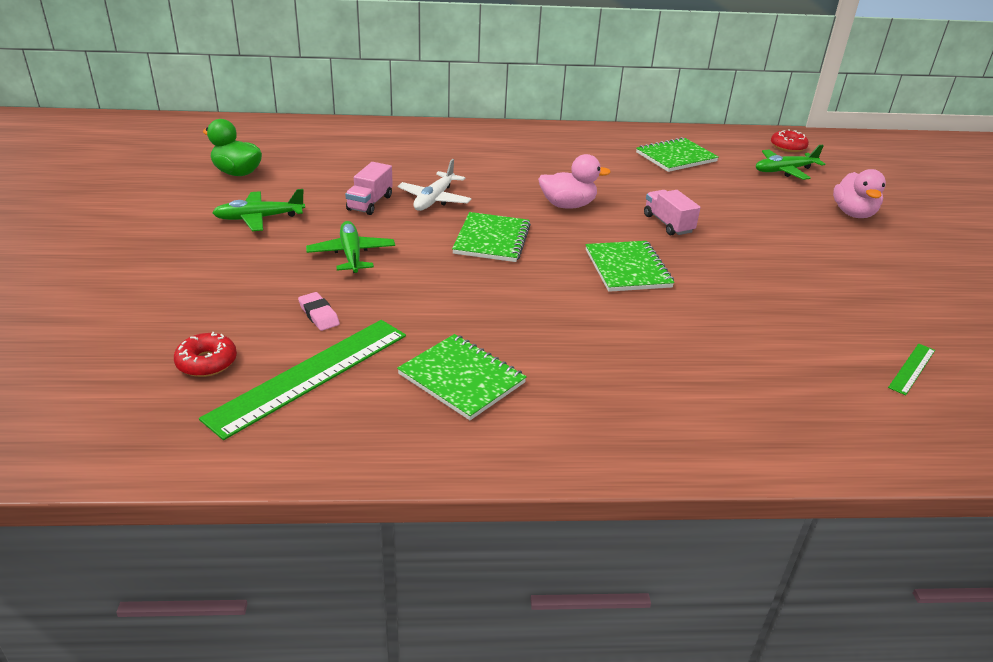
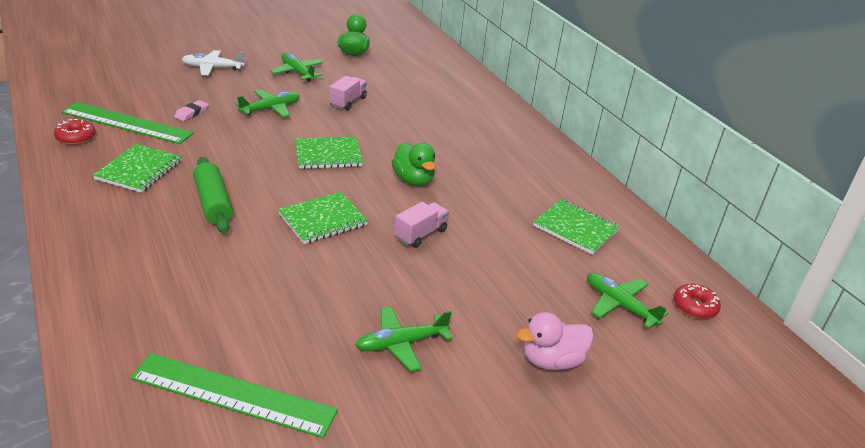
camera: 65 degrees right, 0 degrees up
red donut [174,332,237,377] -> red donut moved to [54,119,96,145]
pink truck [345,162,393,215] -> pink truck turned 120 degrees clockwise [329,76,367,110]
white plane [398,159,471,211] -> white plane moved to [182,50,245,75]
pink duck [538,154,611,209] -> green duck [392,142,435,186]
green ruler [888,344,935,395] -> green ruler [130,353,338,438], size x2.19
none -> green rolling pin [193,157,233,233]
none -> green plane [355,306,453,372]

